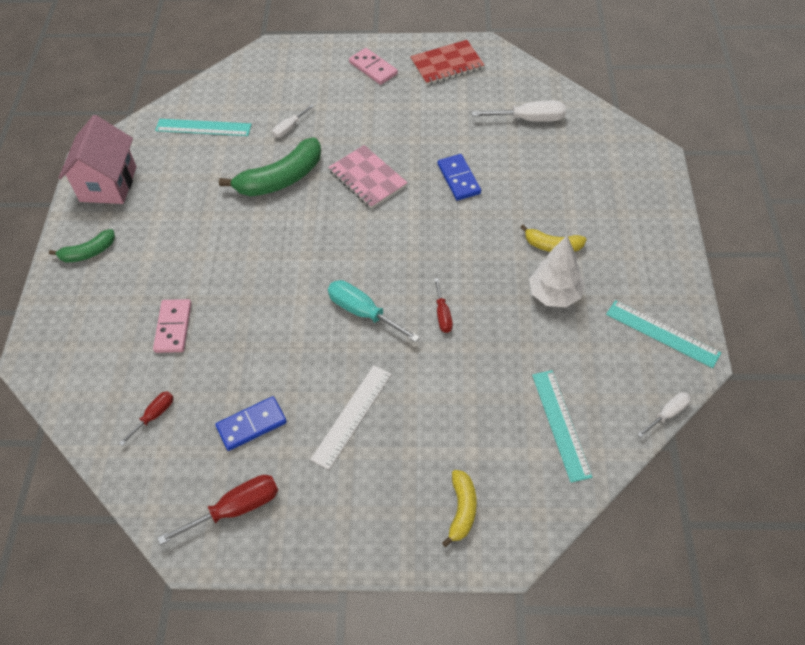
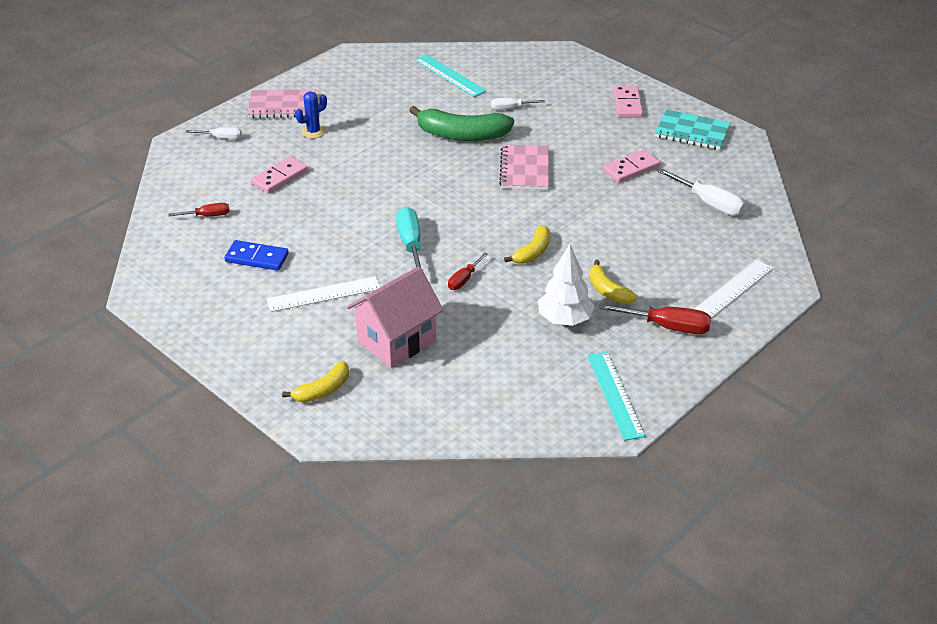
camera: 40 degrees right, 15 degrees down
green banana [49,229,115,262] -> pink notebook [248,89,316,118]
pink house [59,115,137,204] -> pink house moved to [347,267,443,368]
red screwdriver [157,475,278,545] -> red screwdriver moved to [599,303,711,334]
red notebook [410,40,484,85] -> turquoise notebook [655,109,731,150]
blue domino [438,154,481,201] -> none
turquoise ruler [532,370,592,483] -> none
white screwdriver [637,392,691,437] -> white screwdriver moved to [186,127,242,139]
none -> blue cactus [295,91,327,138]
none -> yellow banana [504,225,550,263]
none -> pink domino [603,149,660,183]
none -> white ruler [695,260,773,318]

